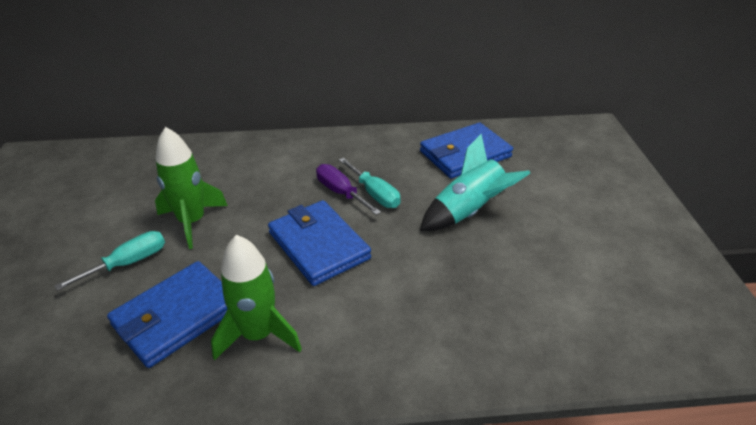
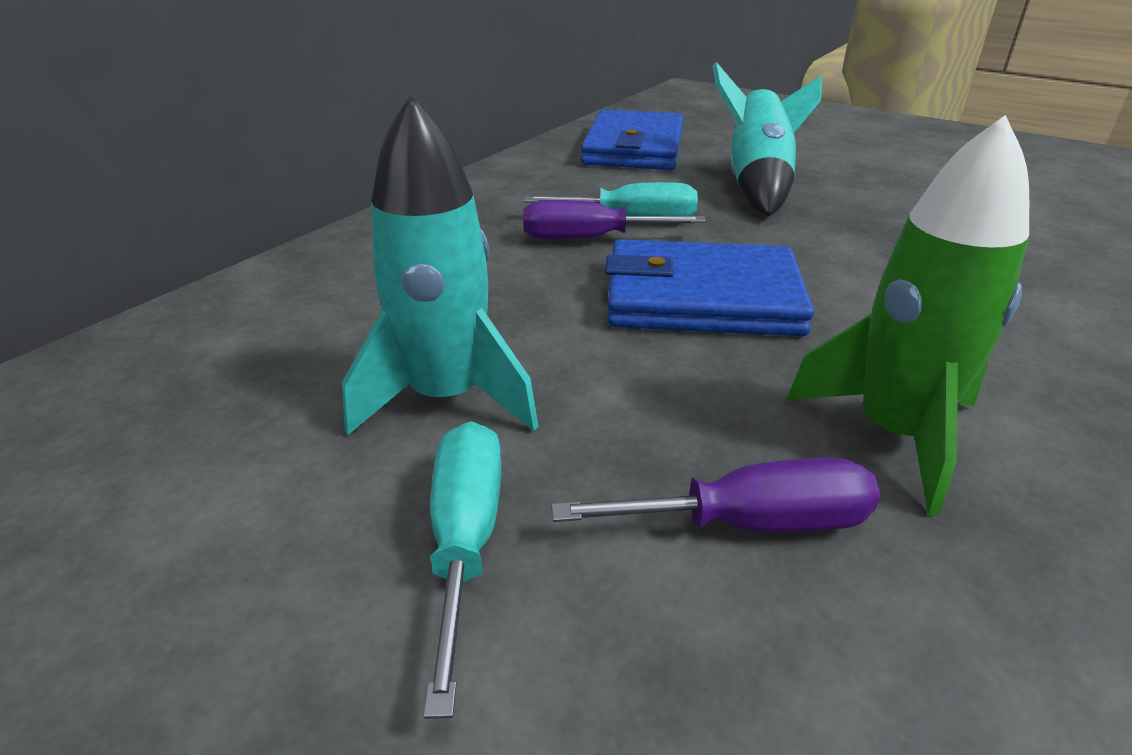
camera: 50 degrees left, 5 degrees down
blue wallet [107,261,228,368] -> purple screwdriver [551,458,880,532]
green rocket [155,127,228,249] -> turquoise rocket [342,94,538,435]

